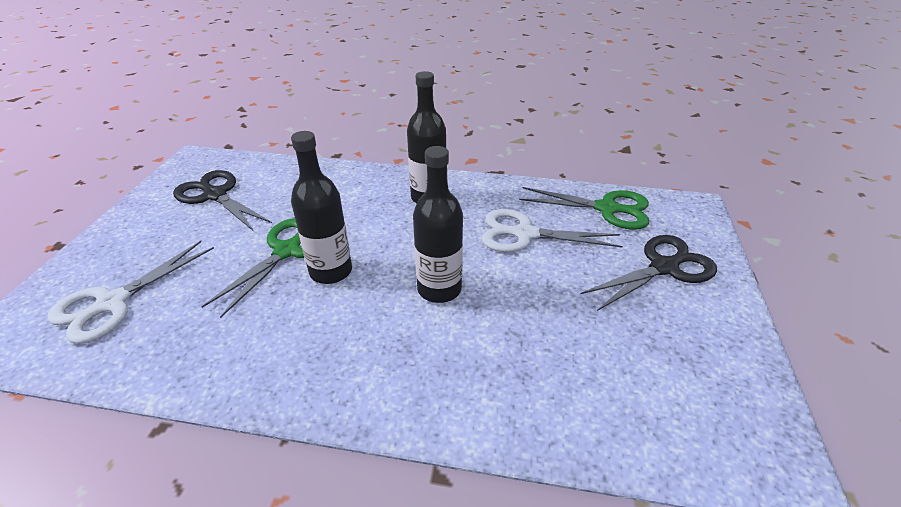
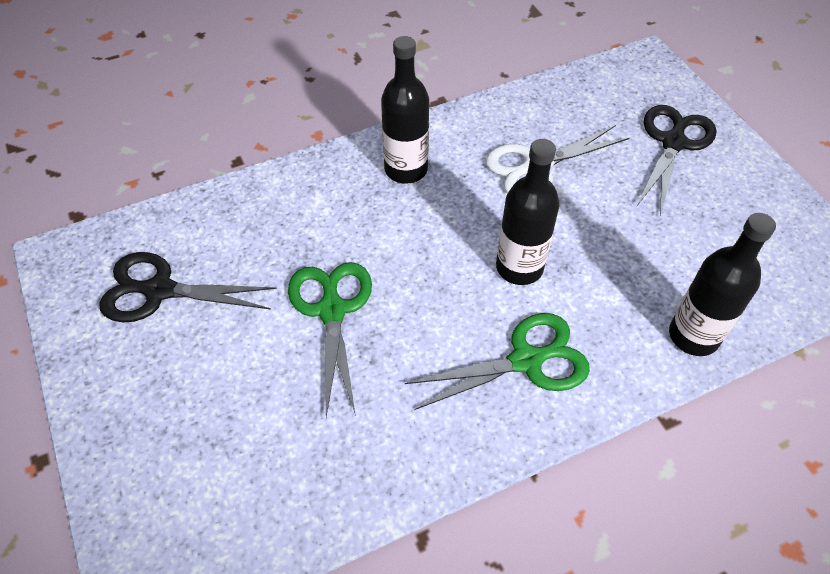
camera: 35 degrees left, 15 degrees up
white scissors [48,241,214,344] -> none
black bottle [291,131,352,284] -> black bottle moved to [669,213,776,356]
green scissors [519,187,649,230] -> green scissors moved to [405,313,590,410]

